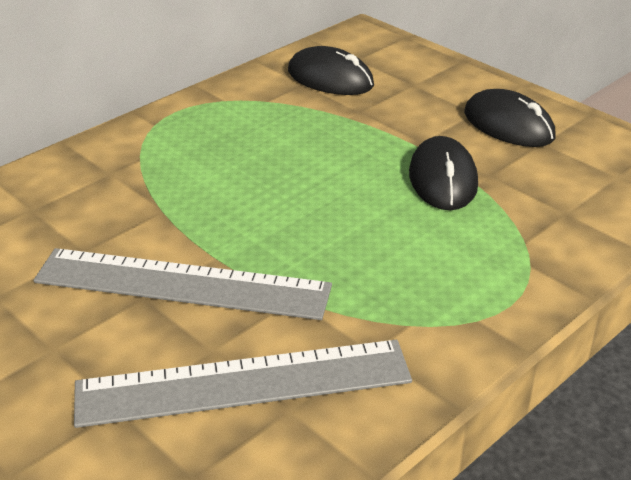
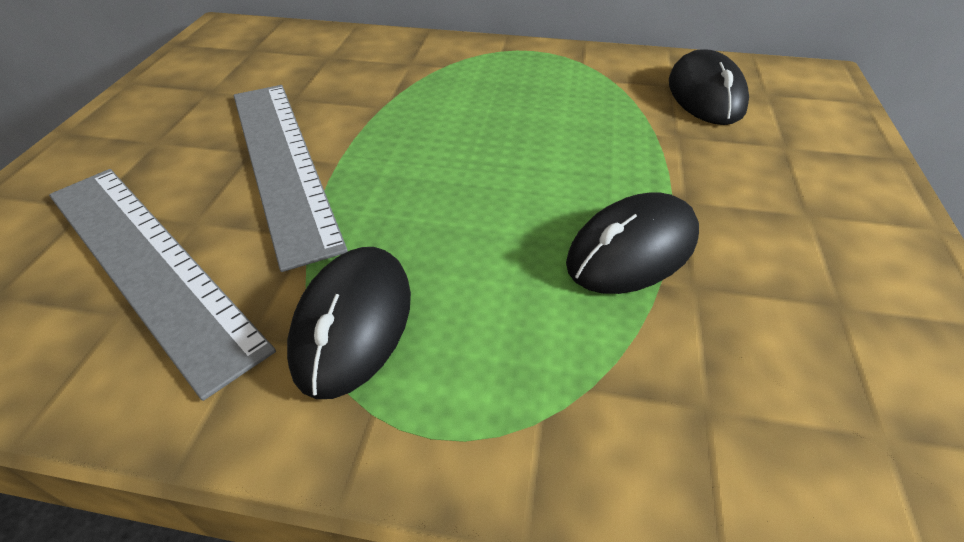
camera: 55 degrees right, 10 degrees up
black mouse [464,89,556,147] -> black mouse moved to [287,247,411,399]

